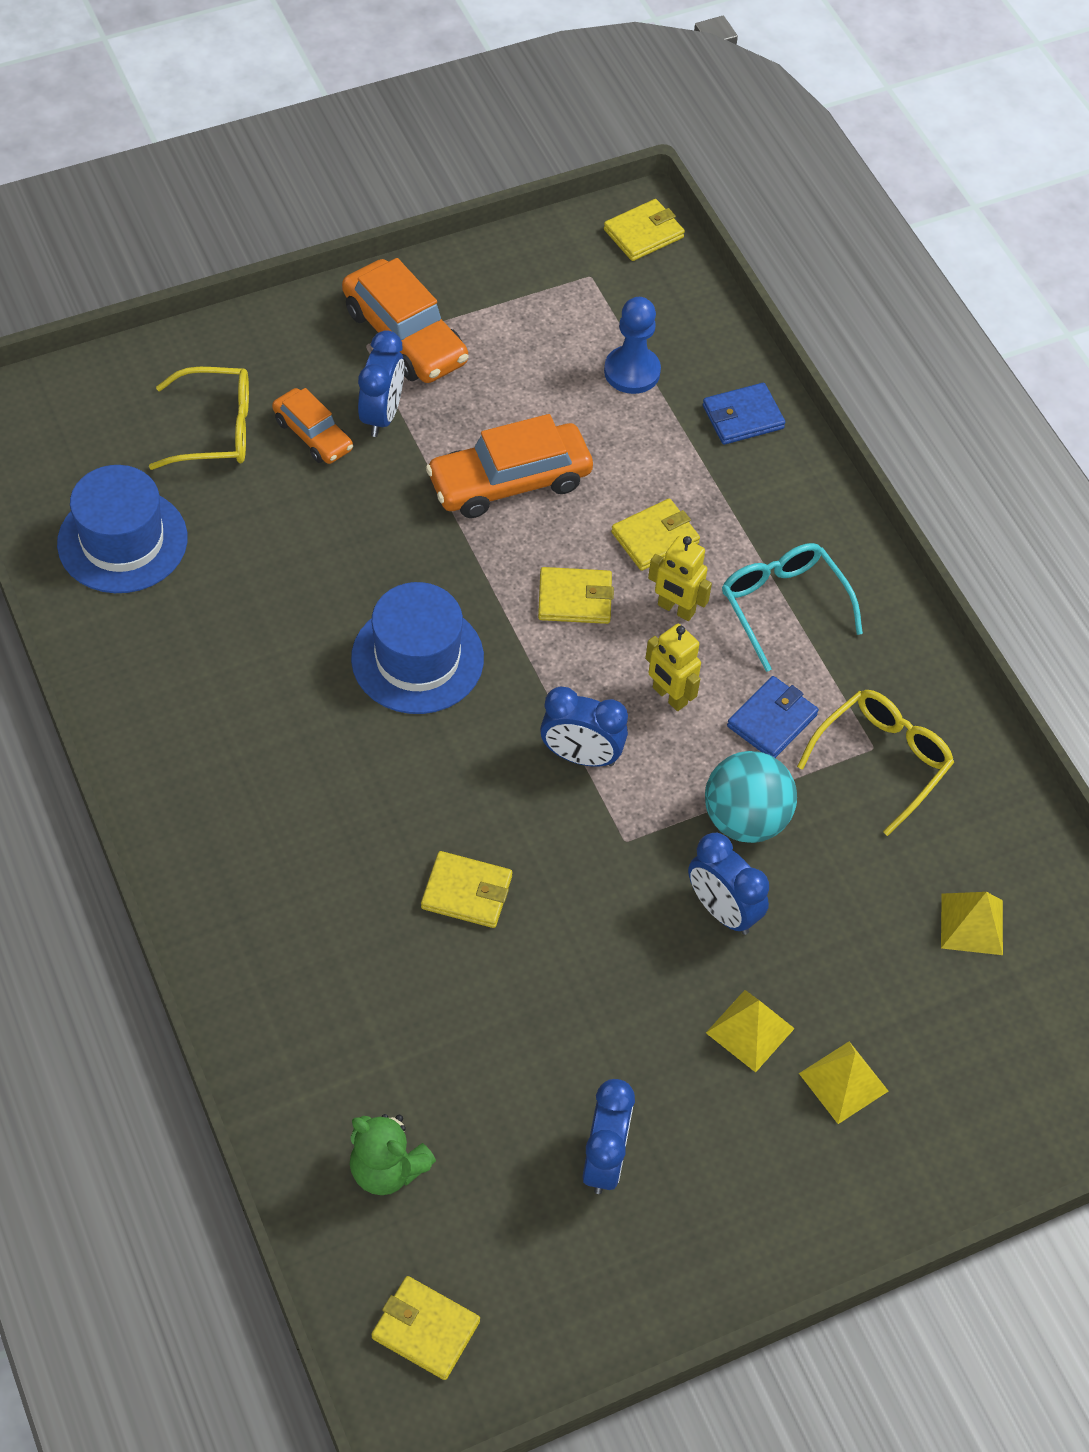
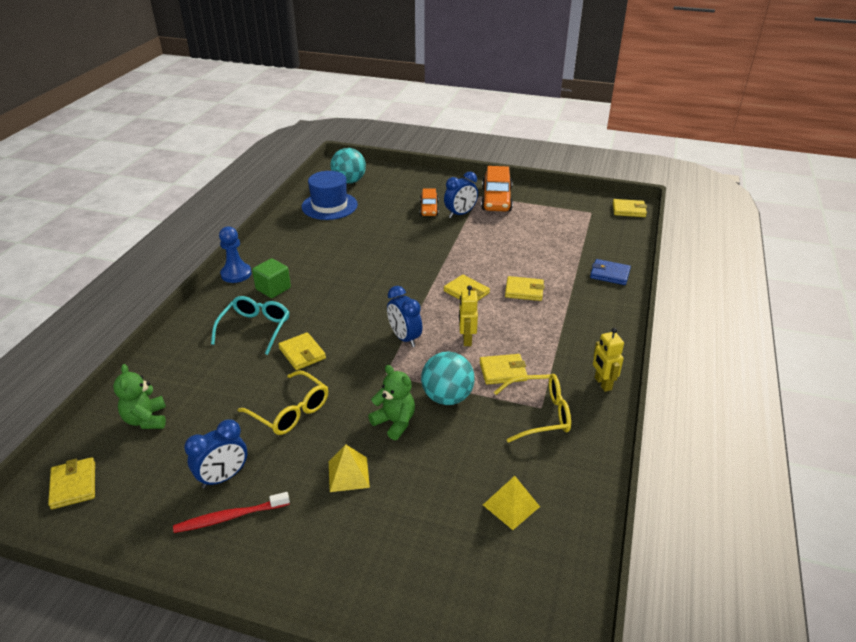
camera: 45 degrees right, 20 degrees down
yellow glasses [149,367,249,470] -> yellow glasses moved to [238,370,328,435]
blue hat [351,582,484,714] -> none
orange car [426,414,593,518] -> none
blue pawn [604,297,661,394] -> blue pawn moved to [219,226,251,283]
yellow robot [648,536,712,621] -> yellow robot moved to [593,328,624,392]
blue clock [688,833,769,935] -> green teddy bear [368,365,415,440]
turquoise glasses [722,543,863,672] -> turquoise glasses moved to [211,296,289,355]
blue wallet [727,676,819,758] -> yellow wallet [479,354,527,384]
yellow pyramid [799,1041,888,1124] -> none
none -> red toothbrush [173,492,290,533]
none -> green cube [252,258,291,298]
none -> turquoise ball [330,148,366,184]

